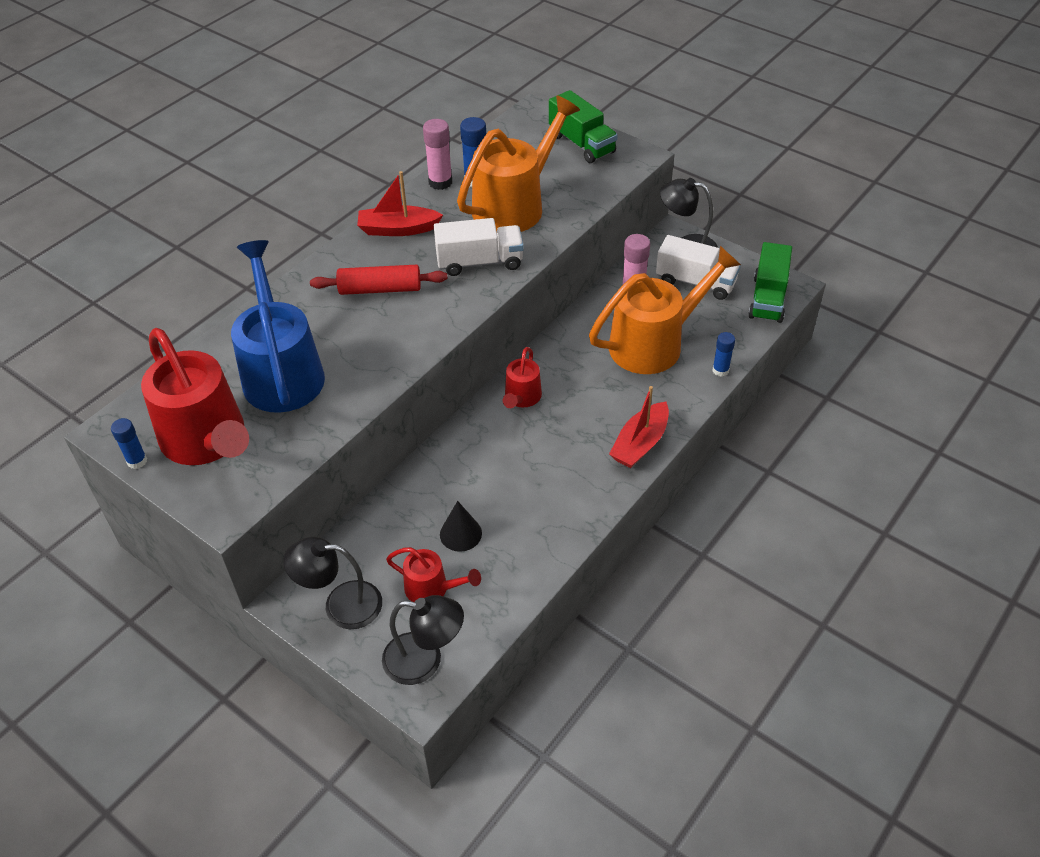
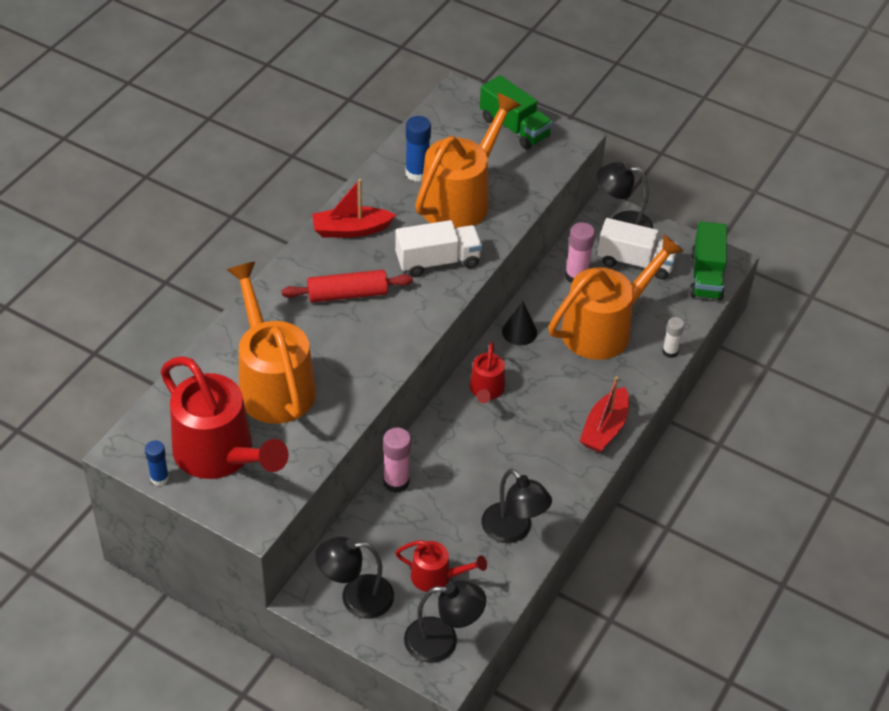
camera: 10 degrees left, 0 degrees up
blue watering can [231,240,325,413] -> orange watering can [226,261,316,424]
pink glue stick [423,119,452,190] -> pink glue stick moved to [383,428,411,493]
black cone [440,501,482,552] -> black cone moved to [502,301,537,345]
blue glue stick [712,332,735,377] -> white glue stick [662,317,684,358]
none -> black lamp [481,469,552,543]

